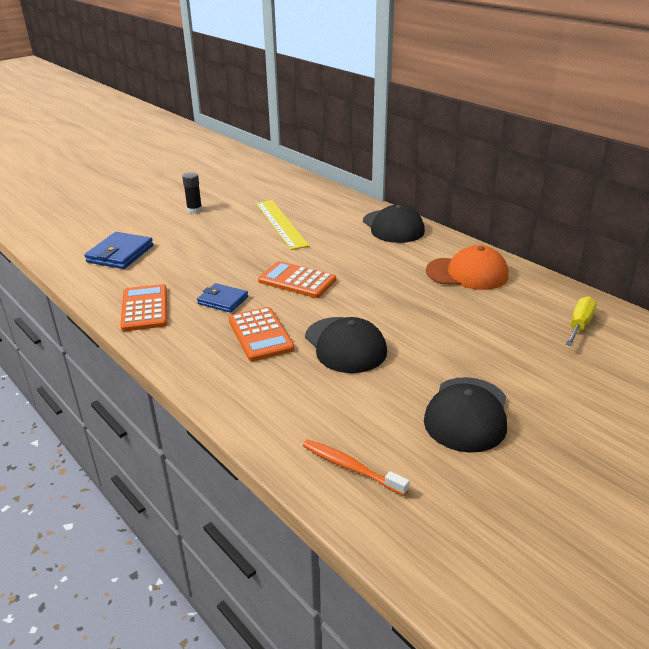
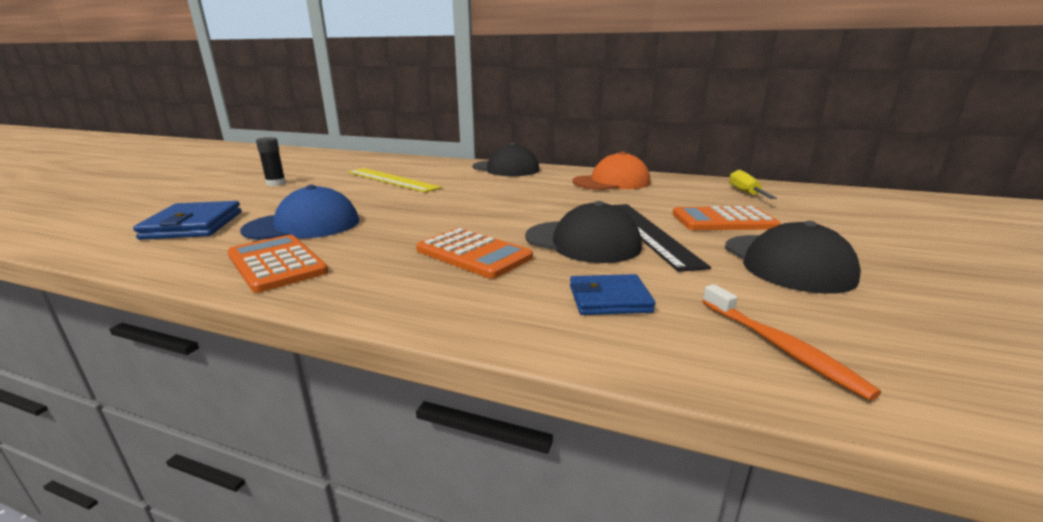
camera: 30 degrees left, 10 degrees down
blue wallet [197,283,248,313] -> blue wallet moved to [570,274,656,315]
orange calculator [258,261,336,298] -> orange calculator moved to [673,206,781,230]
orange toothbrush [303,439,410,496] -> orange toothbrush turned 120 degrees counterclockwise [702,284,881,401]
none -> blue cap [240,185,359,240]
none -> black ruler [613,204,711,272]

